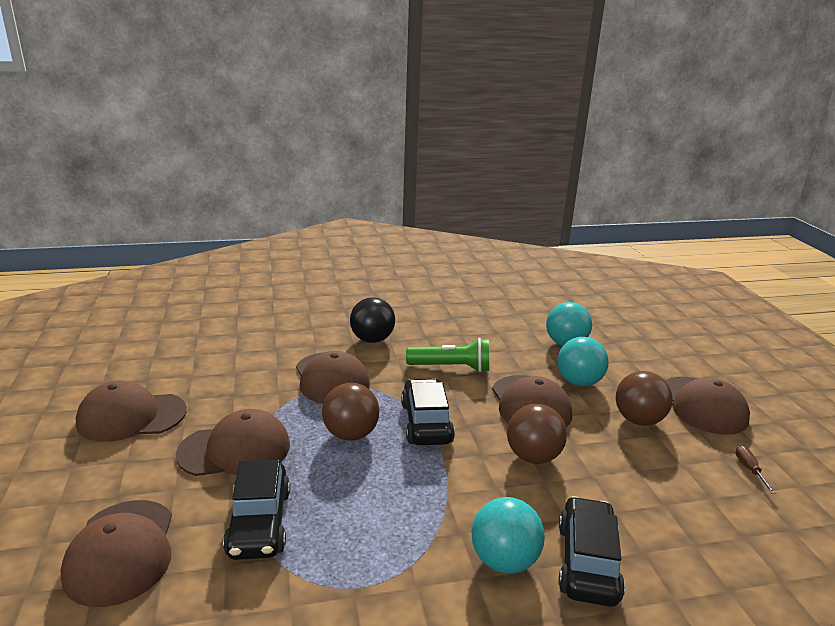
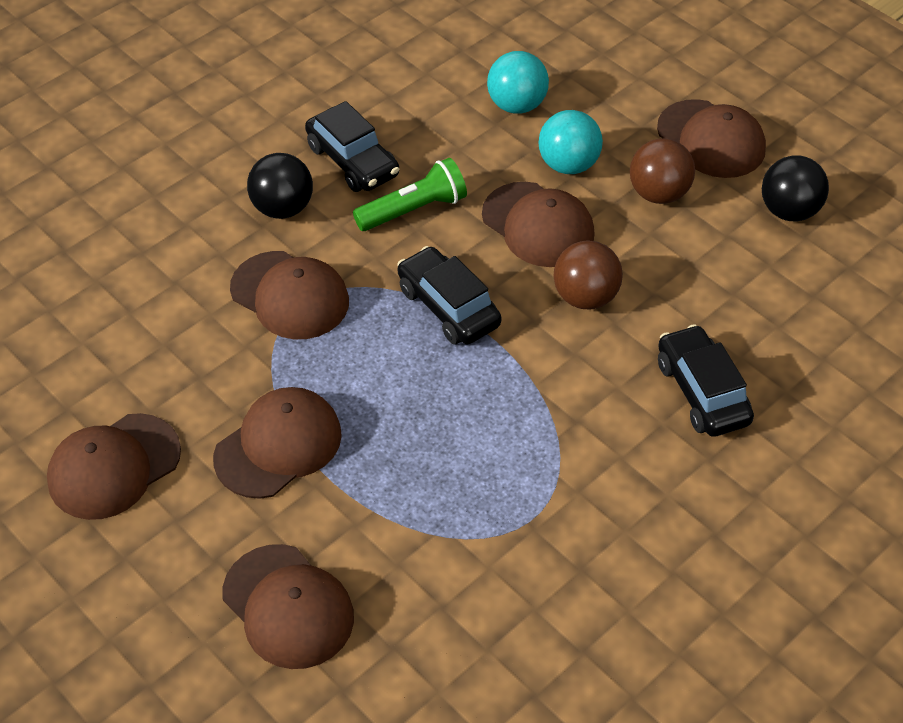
camera: 30 degrees left, 25 degrees up
black car [223,460,290,560] -> black car moved to [305,101,399,192]
brown ball [322,383,380,441] -> none
turquoise ball [472,497,545,573] -> none
brown screwdriver [735,446,776,494] -> black ball [762,156,829,221]

